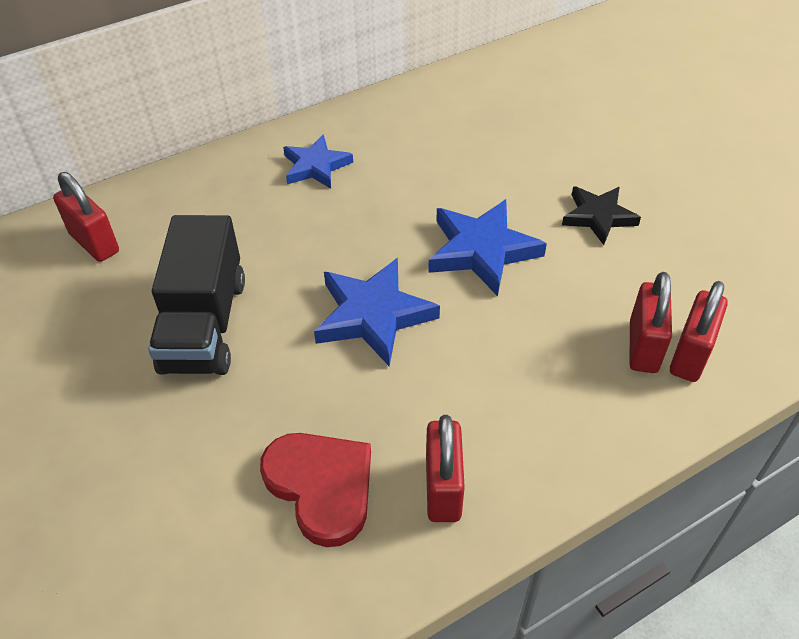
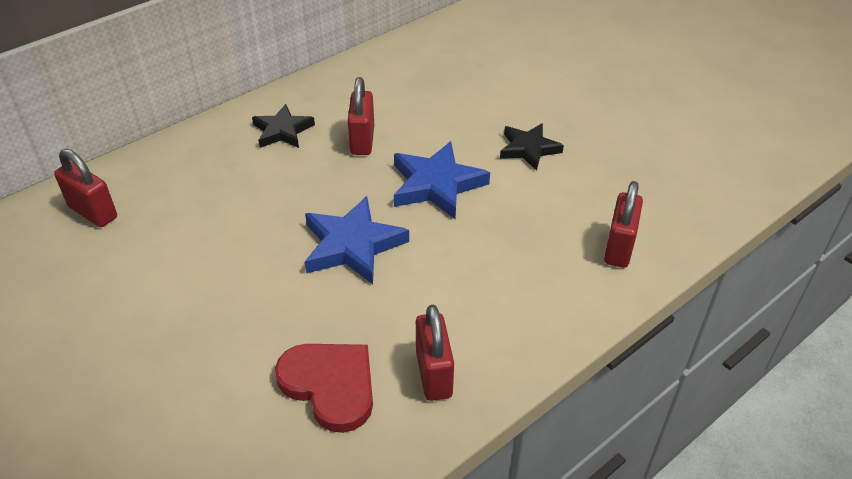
camera: 10 degrees left, 5 degrees down
black truck [148,215,245,375] -> none
blue star [283,134,353,189] -> black star [252,104,315,148]
red padlock [629,272,672,373] -> red padlock moved to [348,77,374,155]

